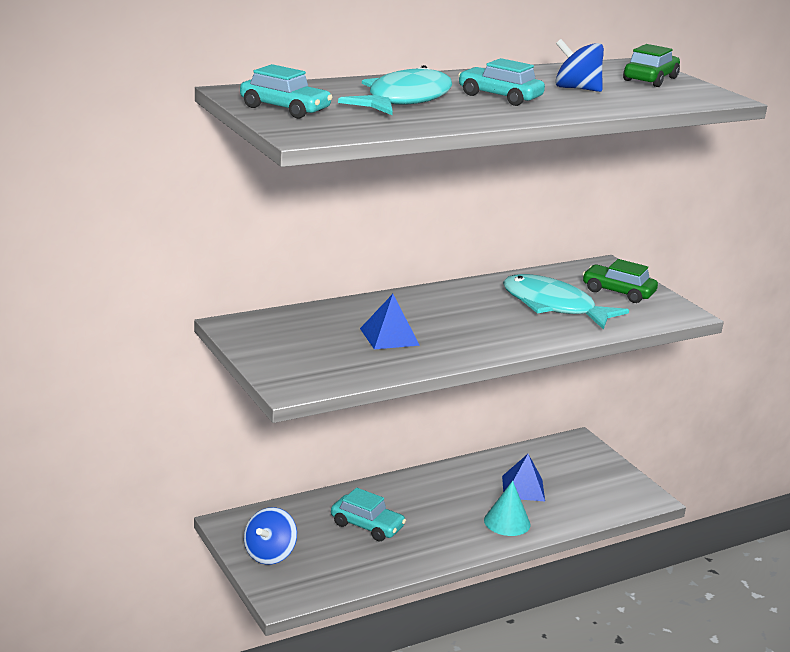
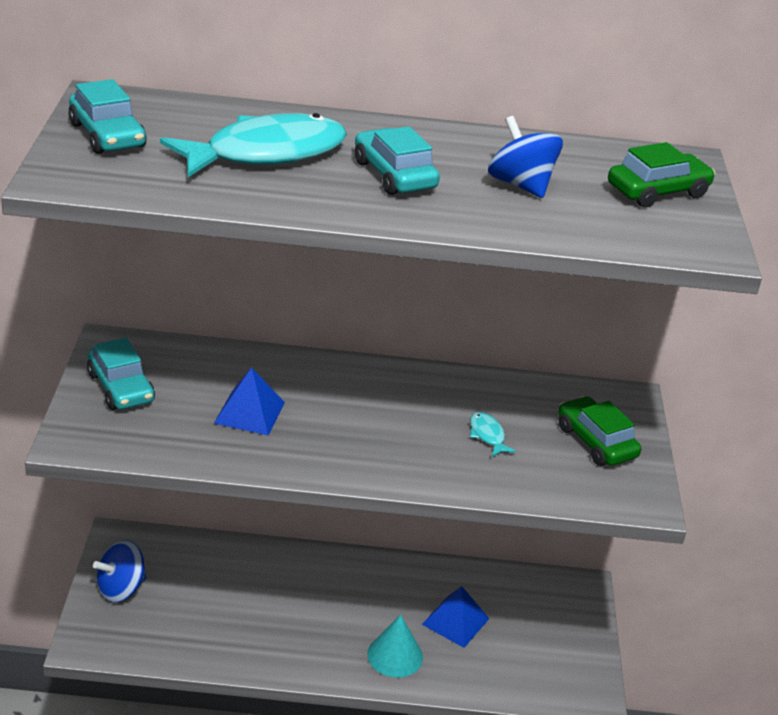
camera: 30 degrees right, 10 degrees up
turquoise car [331,488,406,542] -> turquoise car moved to [87,338,155,410]
turquoise fish [503,274,629,330] -> turquoise fish [470,412,516,457], size x0.41

